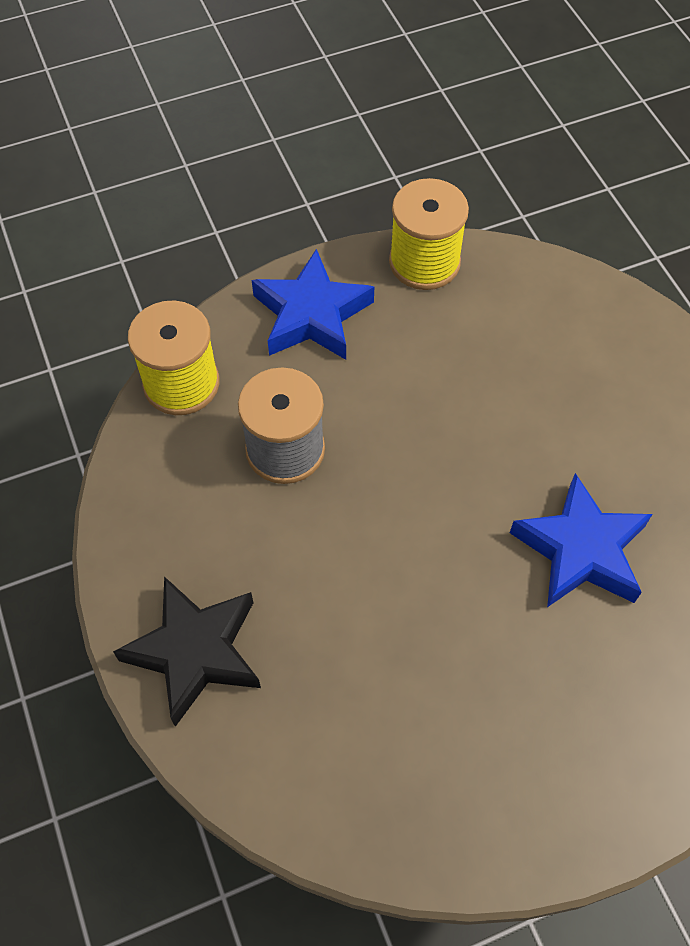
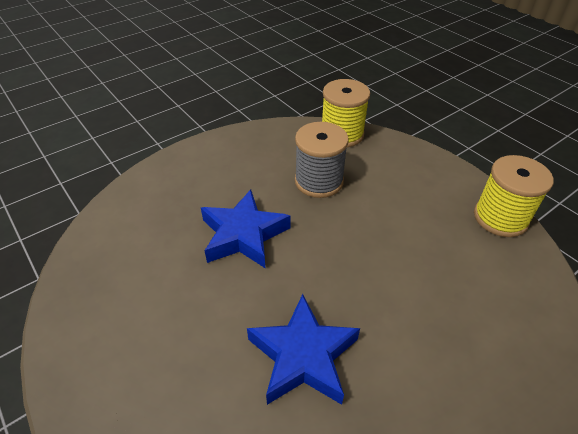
camera: 75 degrees right, 15 degrees down
black star [113,576,261,727] -> none
blue star [252,249,374,360] -> blue star moved to [201,189,290,268]

